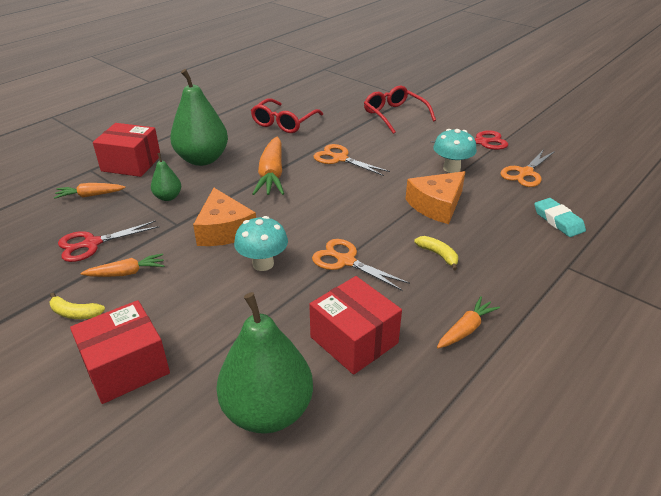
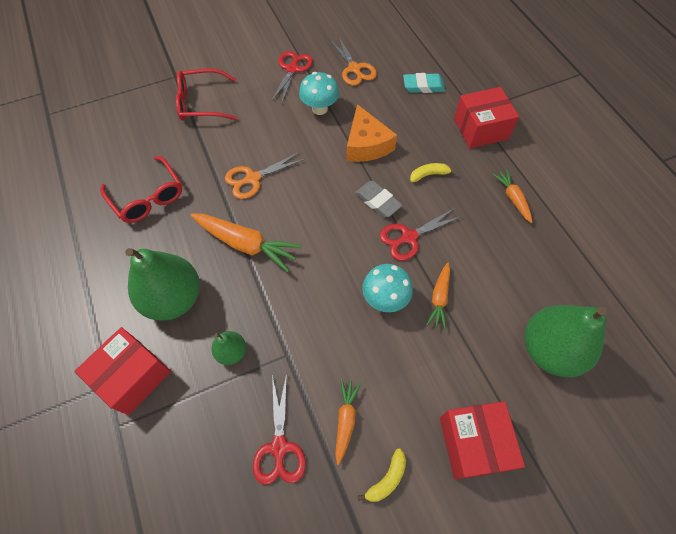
camera: 65 degrees left, 25 degrees up
orange carrot [54,183,126,199] -> orange carrot moved to [426,262,450,330]
orange cheese [193,188,256,246] -> none
red box [309,276,402,375] -> red box moved to [454,87,519,148]
orange scissors [312,239,410,291] -> red scissors [380,208,463,261]
none -> grey eraser [355,181,403,218]

